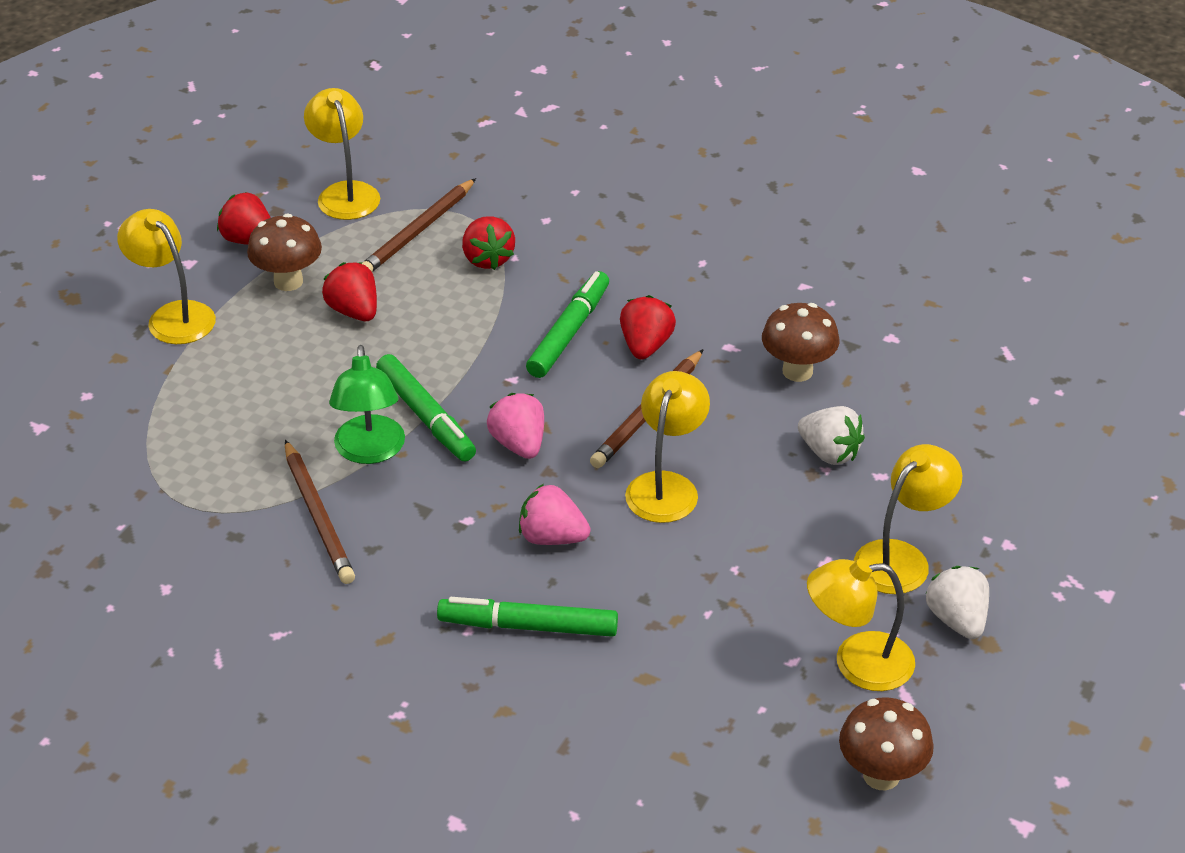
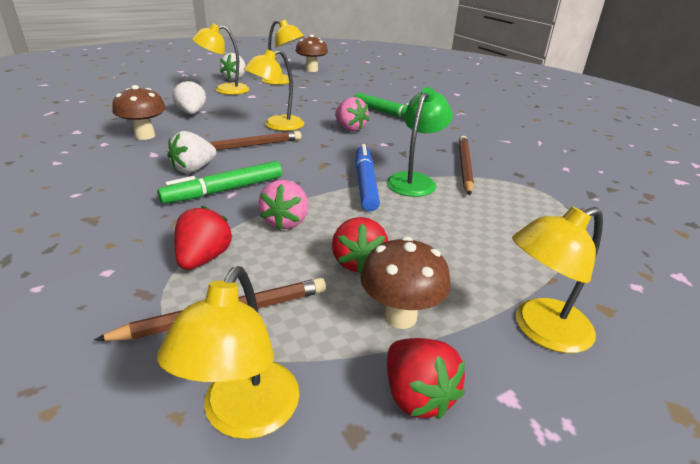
camera: 150 degrees left, 10 degrees down
yellow lamp [117,209,216,344] -> yellow lamp turned 75 degrees clockwise [512,206,603,353]
green marker [376,354,476,461] -> blue marker [355,144,380,212]
pink strawberry [487,393,544,459] -> pink strawberry moved to [258,180,308,230]
red strawberry [620,295,676,359] -> white strawberry [168,131,216,173]

